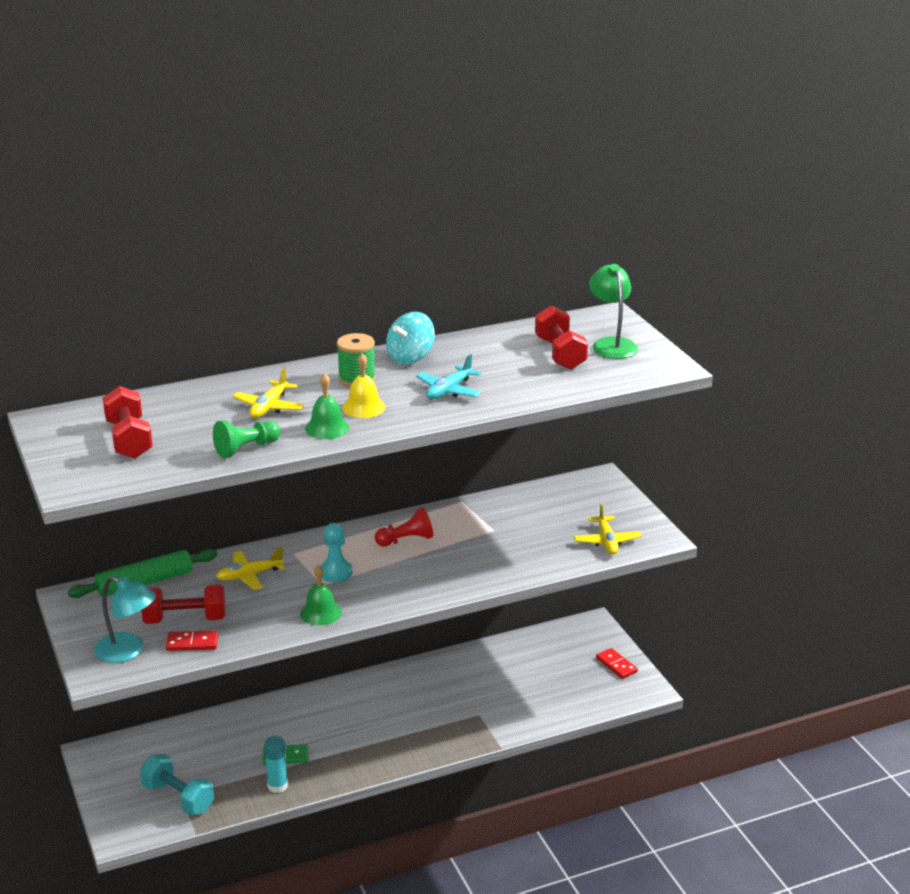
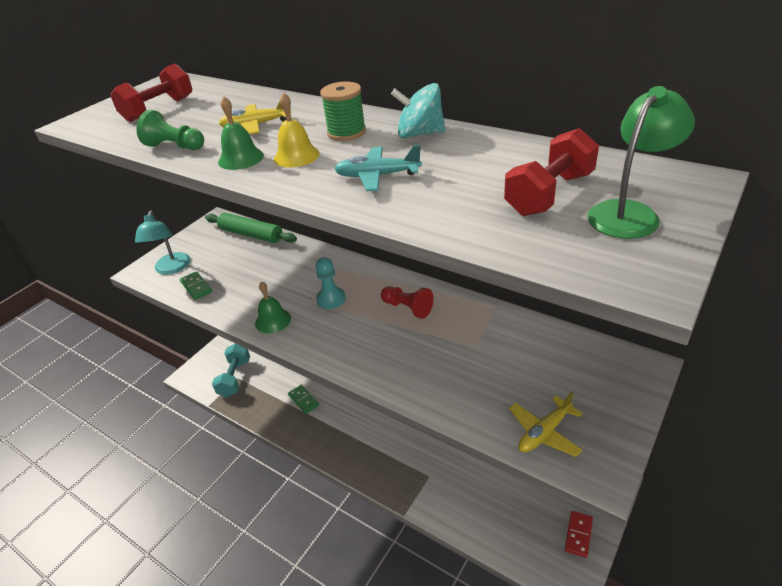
camera: 60 degrees right, 10 degrees up
red dumbbell [141,584,225,624] -> none
red domino [166,631,218,651] -> green domino [180,271,212,300]
yellow plane [216,547,285,590] -> none
turquoise glue stick [264,736,288,793] -> none

